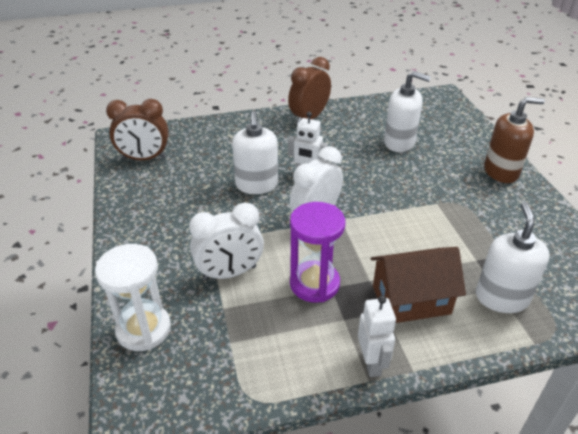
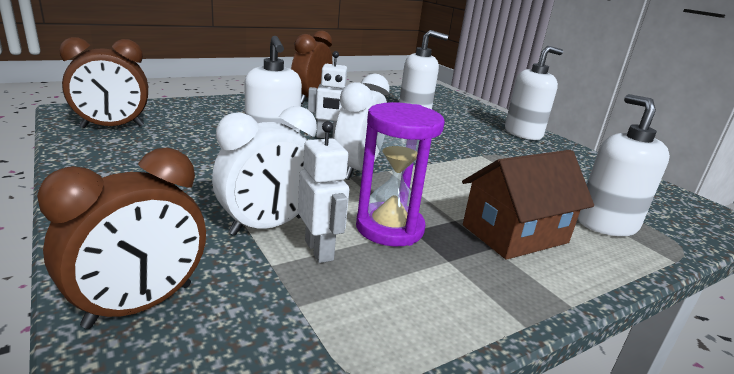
camera: 20 degrees left, 15 degrees down
white hourglass [95,244,171,351] -> brown clock [37,148,206,329]
white robot [358,295,396,377] -> white robot moved to [298,121,349,263]
brown soap dispenser [484,97,545,183] -> white soap dispenser [505,46,563,140]

